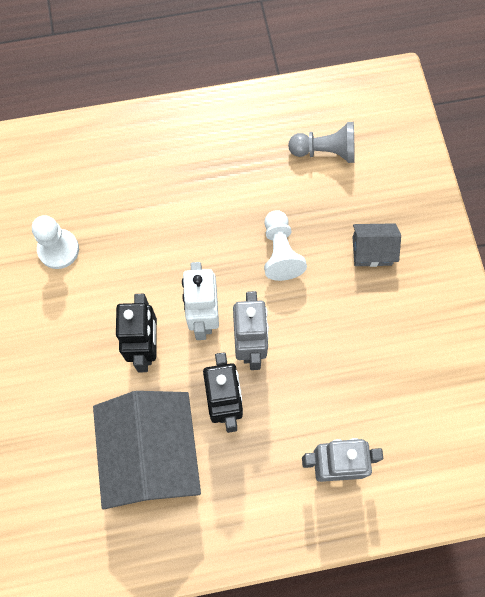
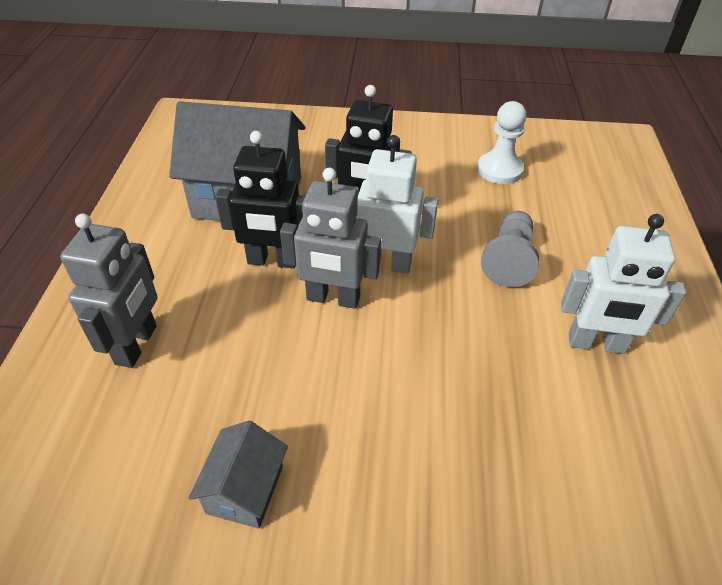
camera: 105 degrees right, 25 degrees down
white pawn [264,210,307,281] -> none
grey pawn [288,122,355,163] -> grey pawn moved to [481,211,539,287]
grey house [352,223,401,267] -> grey house moved to [189,421,288,529]
none -> white robot [561,214,686,354]

